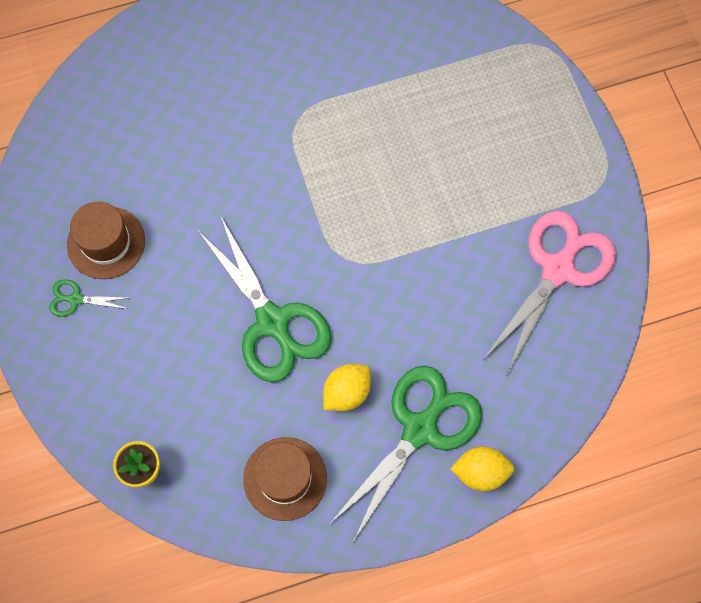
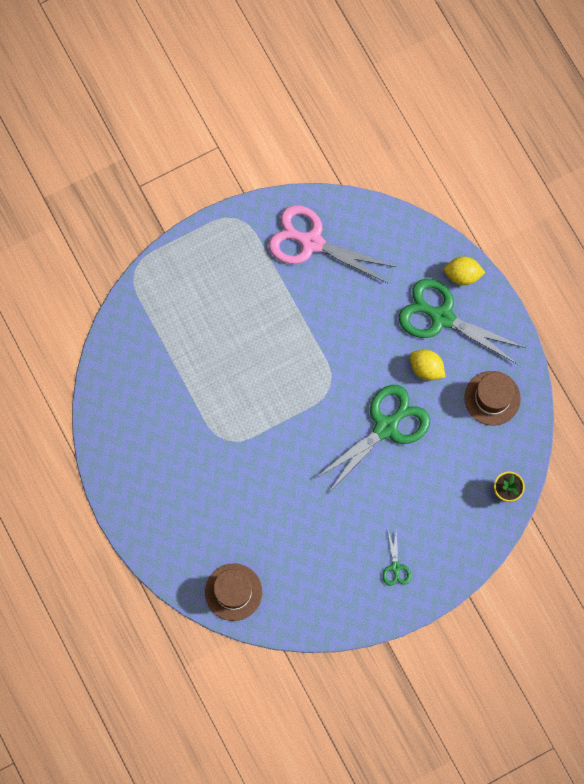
camera: 100 degrees left, 5 degrees up
brown hat [67,202,145,279] -> brown hat moved to [205,564,262,621]
yellow lemon [451,447,514,491] -> yellow lemon turned 75 degrees counterclockwise [444,257,485,285]

